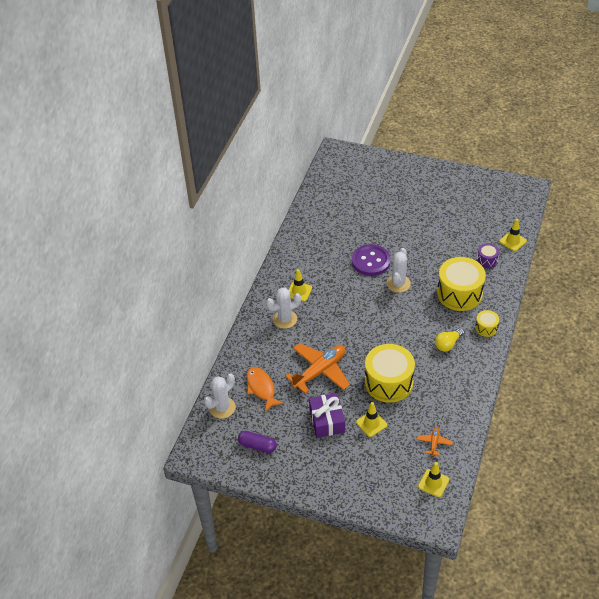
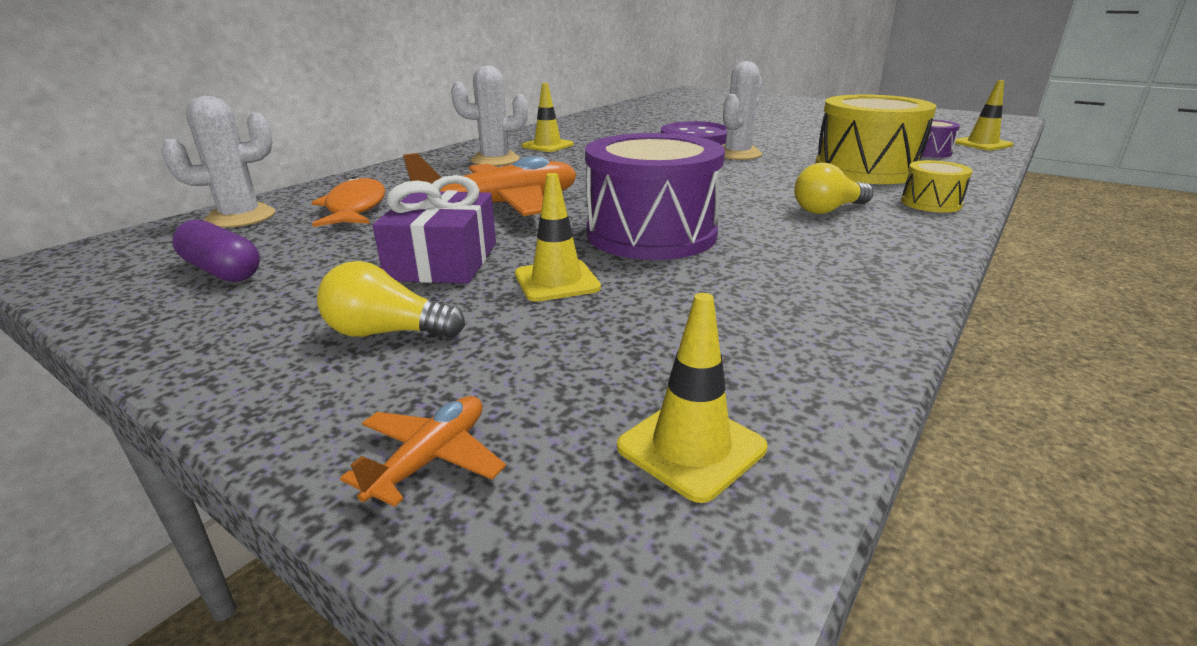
camera: 15 degrees right, 20 degrees down
yellow drum [365,344,415,403] -> purple drum [585,133,725,260]
orange plane [417,427,453,456] -> orange plane moved to [340,396,506,507]
none -> yellow light bulb [317,261,465,338]

